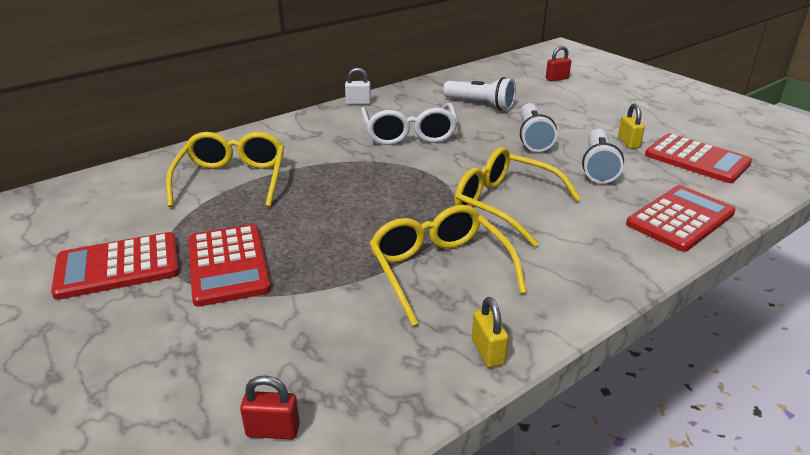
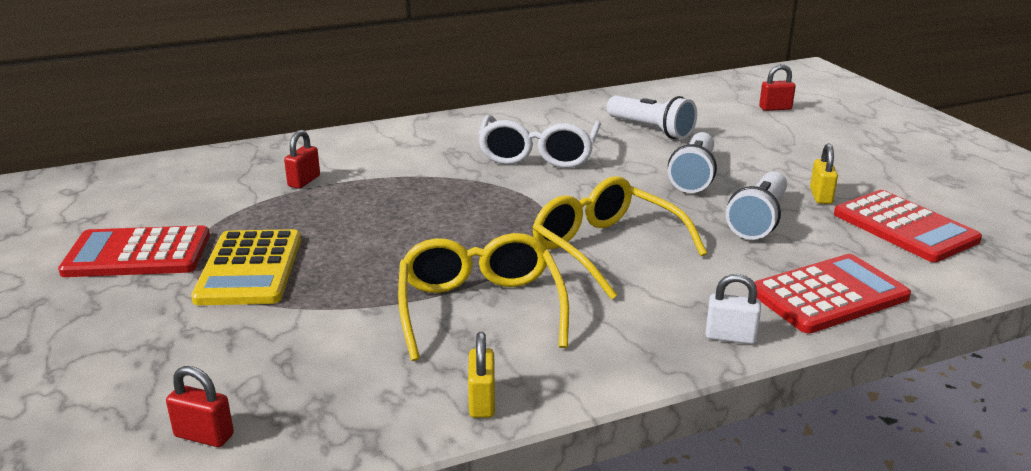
camera: 15 degrees right, 5 degrees down
yellow glasses [166,132,284,207] -> red padlock [284,130,320,189]
red calculator [189,224,271,307] -> yellow calculator [191,229,301,305]
white padlock [345,68,371,105] -> white padlock moved to [706,274,761,344]

